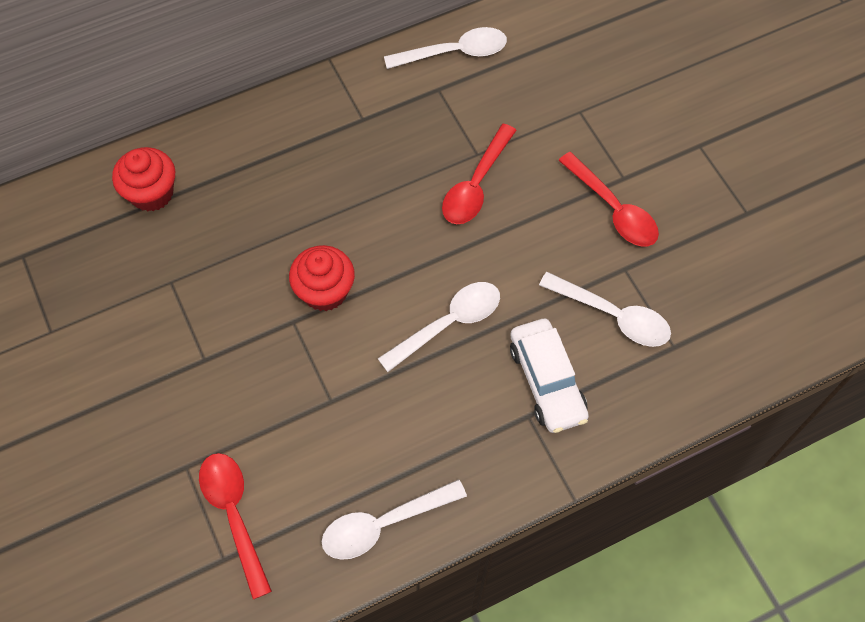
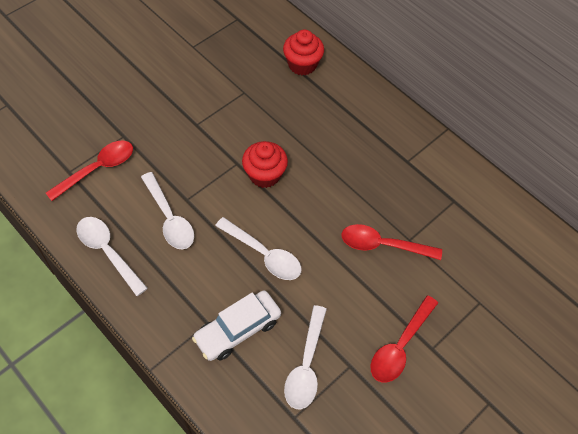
camera: 70 degrees right, 5 degrees down
white spoon [384,27,507,69] -> white spoon moved to [141,172,194,249]

